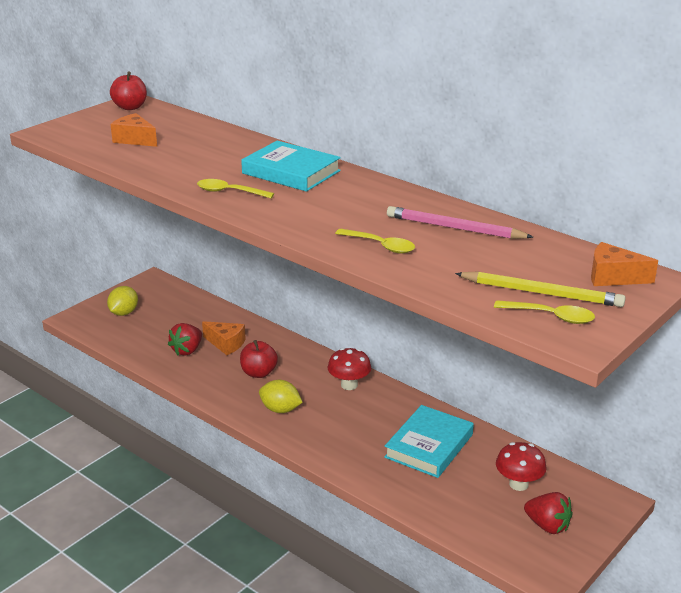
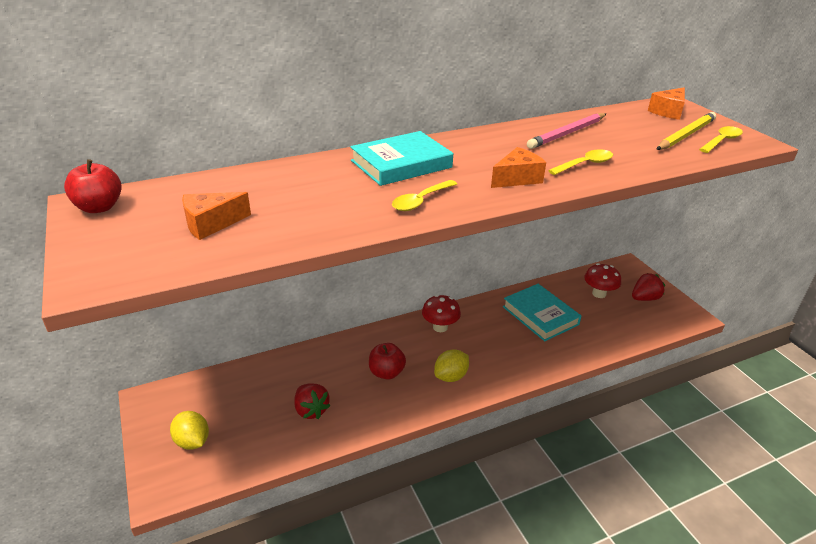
camera: 65 degrees left, 5 degrees up
orange cheese [202,321,246,355] -> orange cheese moved to [491,147,546,188]

